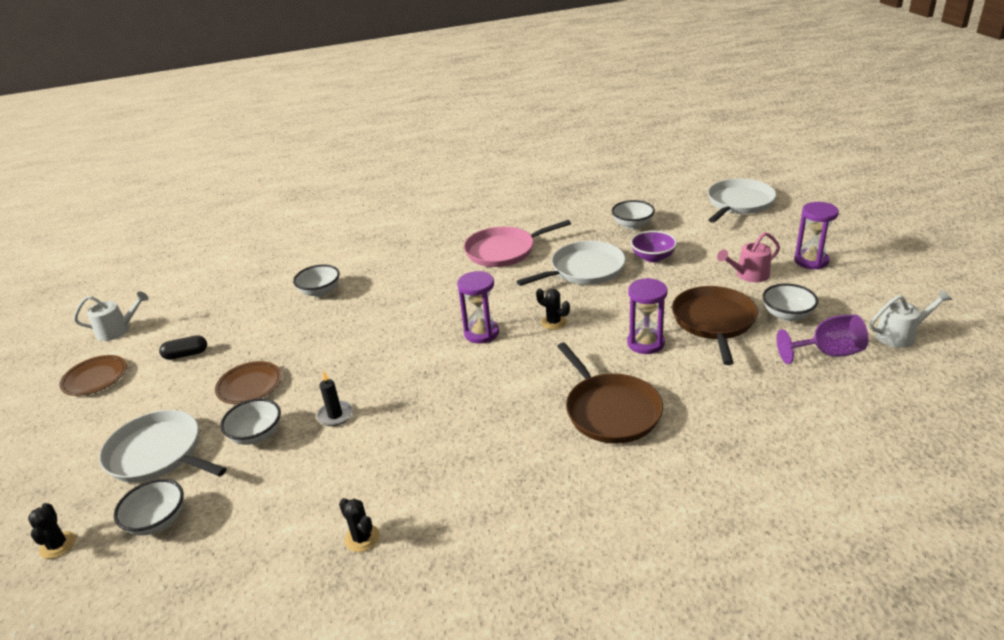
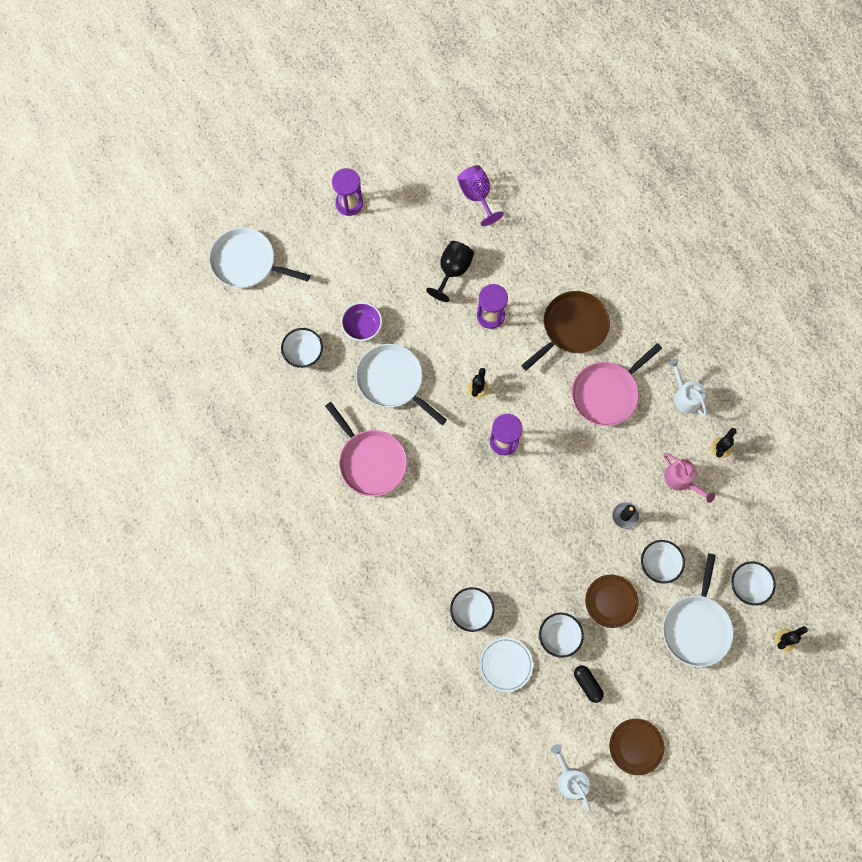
camera: 110 degrees left, 40 degrees up
brown pan [672,286,758,365] -> black goblet [426,241,474,302]
pink watering can [717,232,780,282] -> pink watering can moved to [663,453,715,503]
white bowl [762,284,818,321] -> white bowl moved to [539,613,584,658]
white watering can [869,290,952,348] -> white watering can moved to [668,358,707,417]
none -> white plate [479,637,533,692]
none -> pink pan [572,343,662,426]

